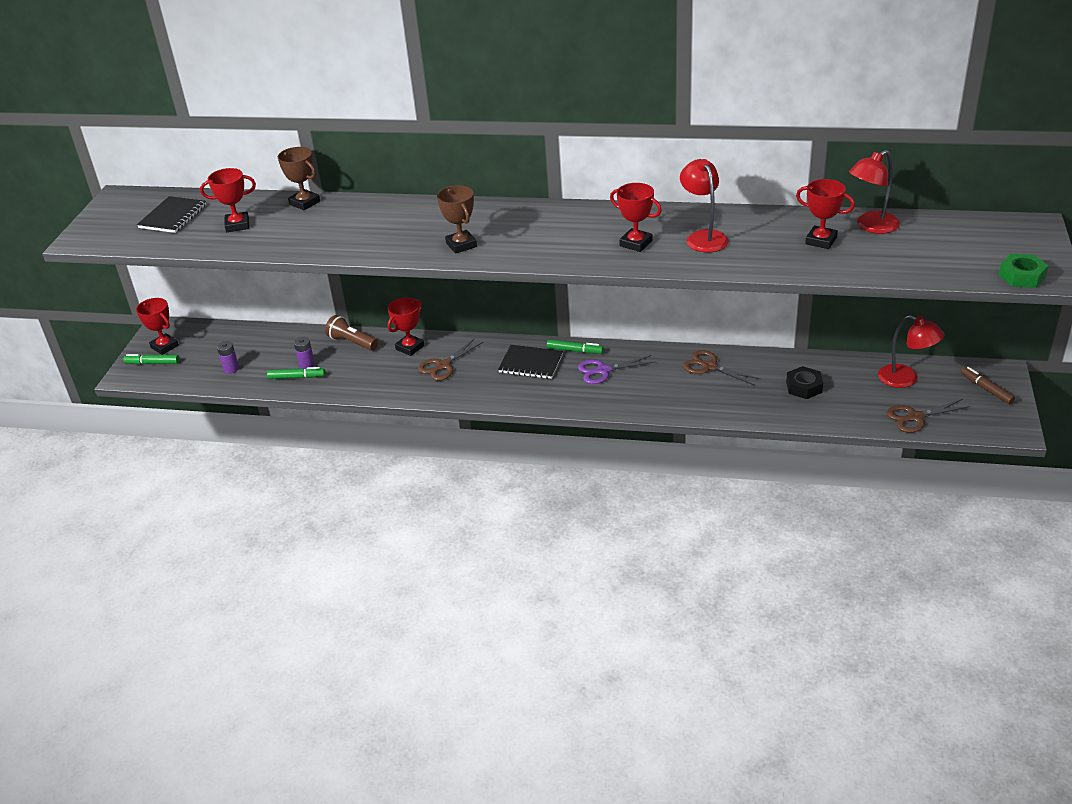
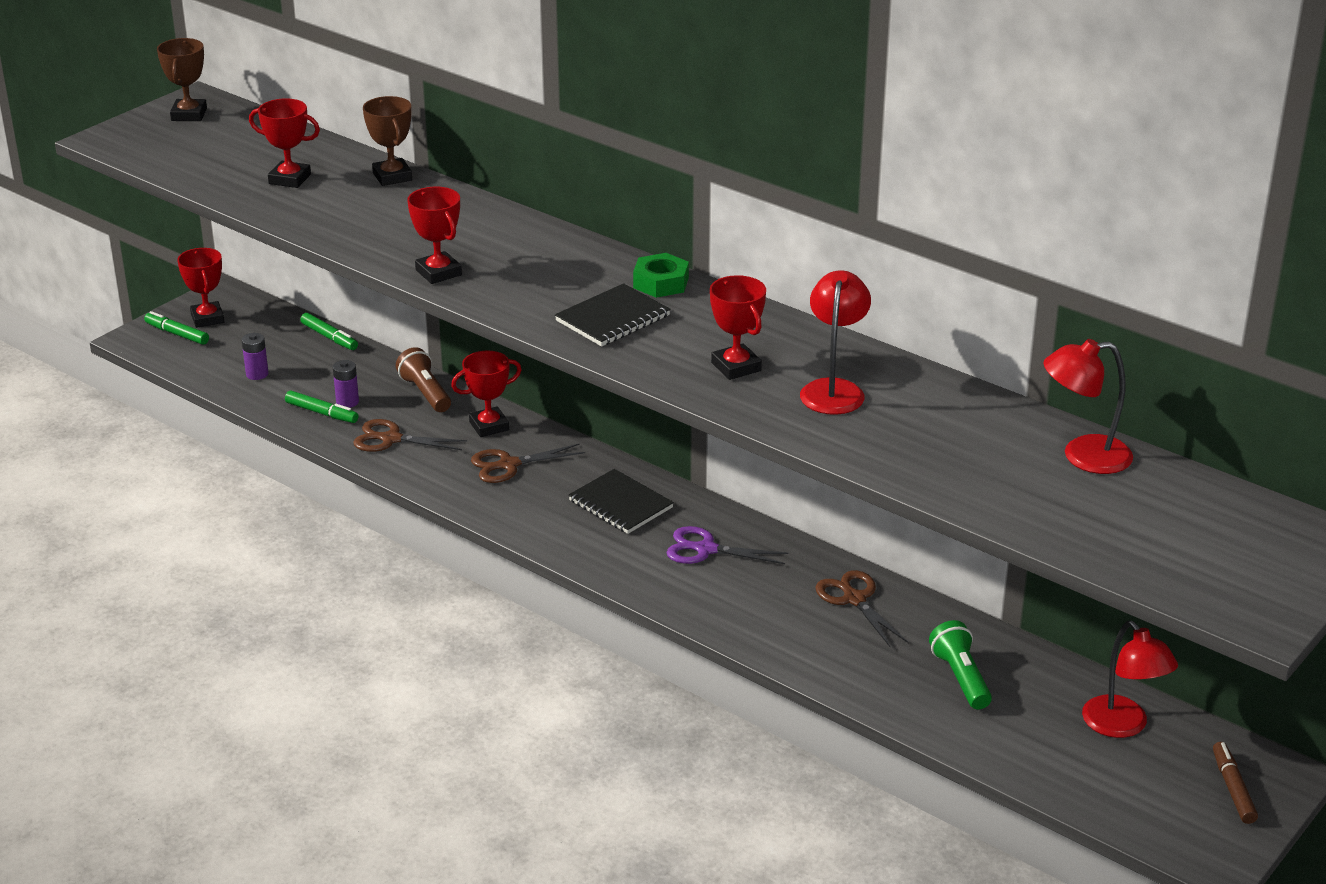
camera: 25 degrees right, 5 degrees down
black notebook [137,196,206,233] -> black notebook moved to [555,283,671,347]
brown trophy [437,185,477,254] -> brown trophy moved to [157,38,207,121]
green marker [547,339,604,354] -> green marker moved to [300,313,358,350]
black nut [786,366,823,399] -> green flashlight [929,620,992,710]
red trophy [796,179,855,249] -> red trophy moved to [407,187,462,284]
brown scissors [886,399,970,433] -> brown scissors moved to [353,419,467,452]
green nut [999,254,1048,288] -> green nut moved to [633,253,689,298]

